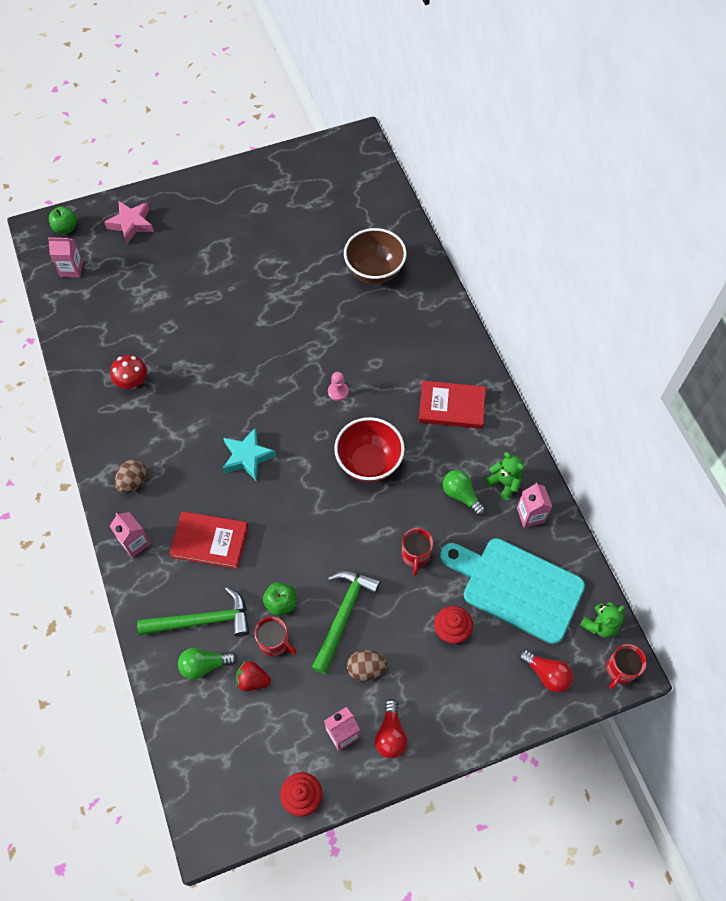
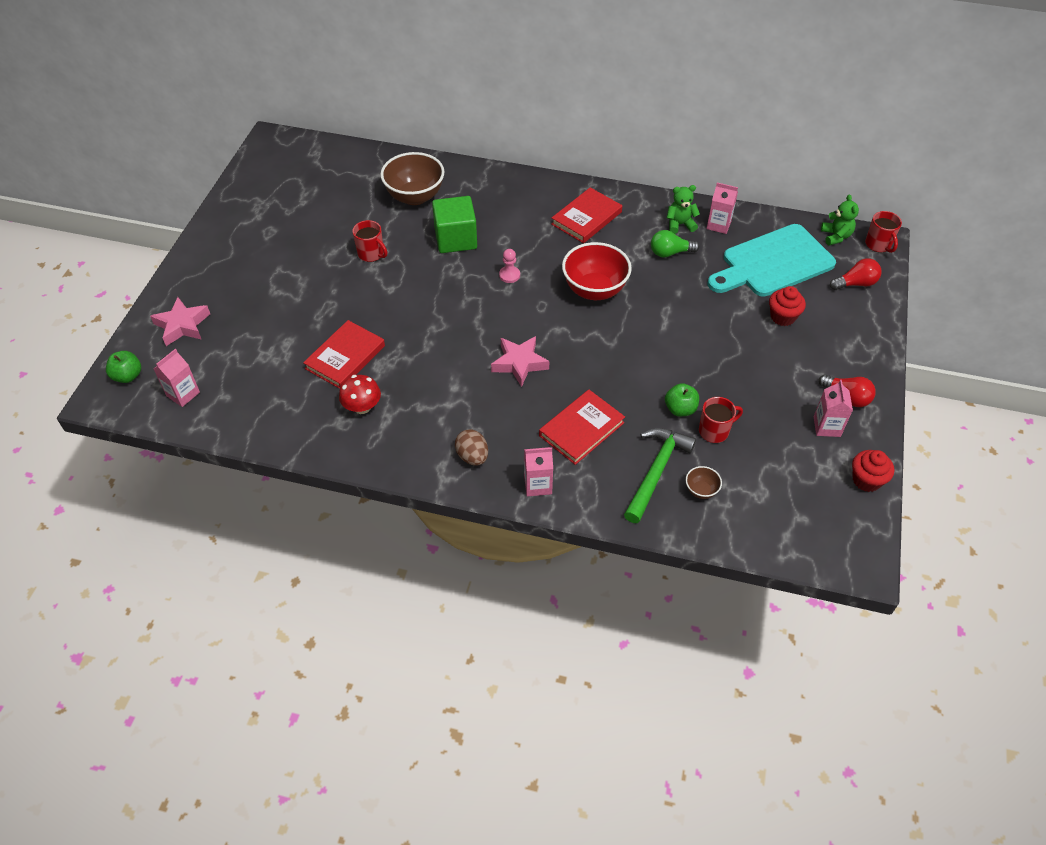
camera: 55 degrees left, 10 degrees down
green light bulb [178,648,237,680] -> brown bowl [686,466,722,499]
turquoise star [223,427,276,481] -> pink star [491,336,549,387]
red strawberry [236,661,271,691] -> none
green hammer [312,570,380,674] -> none
brown egg [347,650,388,681] -> none
red mug [402,528,433,576] -> red mug moved to [352,220,387,262]
none -> red book [303,320,385,389]
none -> green cube [432,196,477,253]

